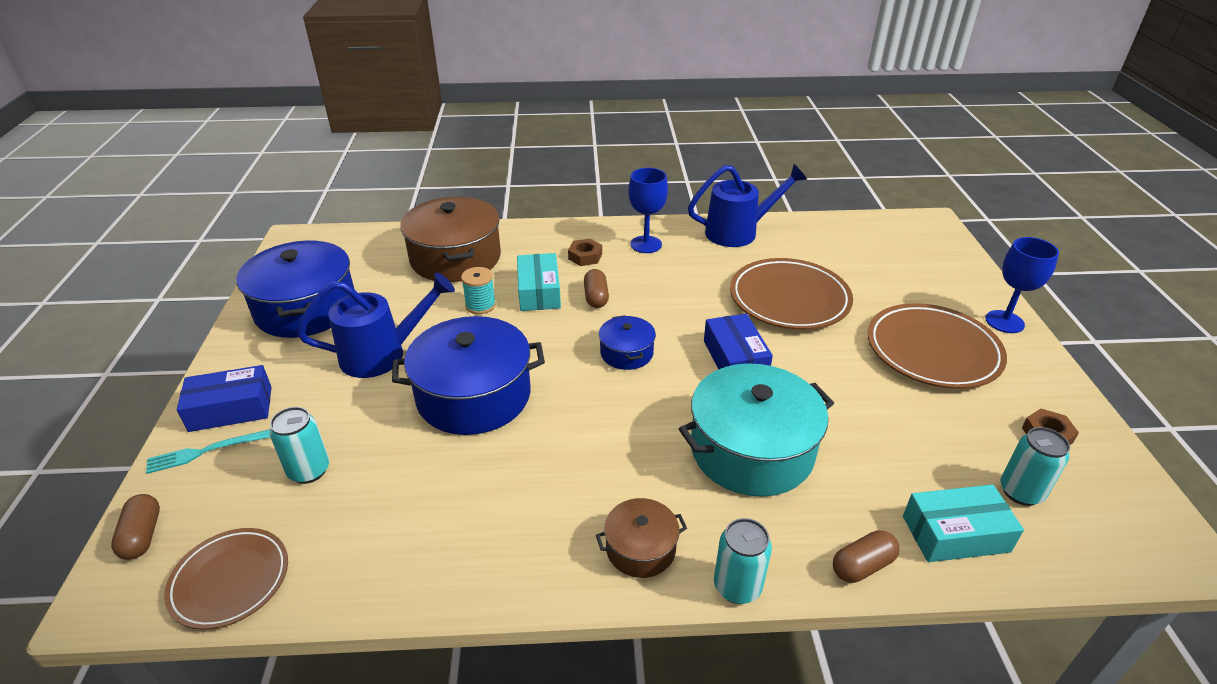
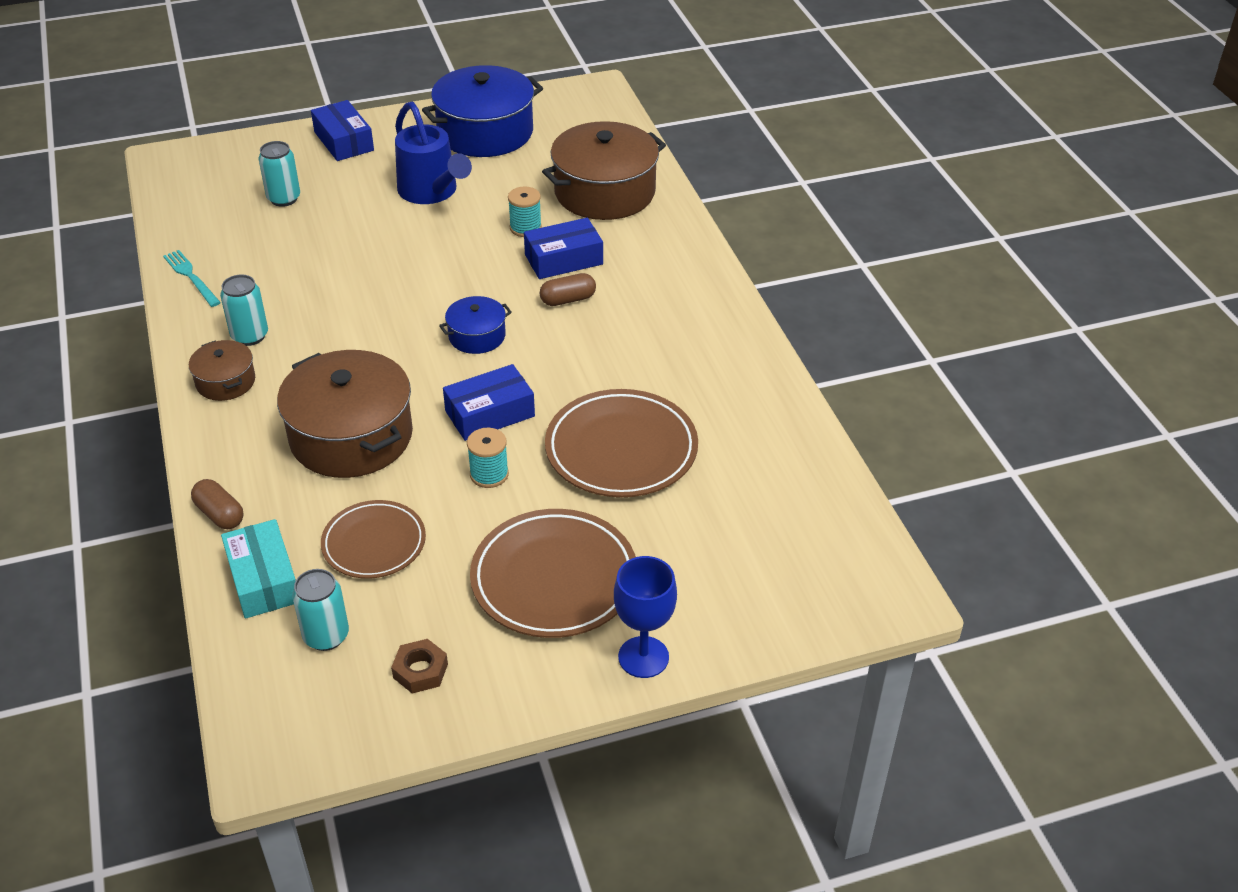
camera: 75 degrees right, 5 degrees up
brown capsule [111,494,160,560] -> none
turquoise fork [146,429,270,474] -> turquoise fork moved to [163,250,221,307]
brown plate [164,528,288,630] -> brown plate moved to [321,500,426,579]
blue pot [392,316,545,435] -> none
turquoise box [517,253,561,311] -> blue box [524,218,603,279]
brown nut [568,239,602,266] -> none
blue goblet [628,168,668,253] -> none
turquoise pot [679,363,834,497] -> brown pot [277,350,413,478]
blue watering can [688,164,807,247] -> none
turquoise can [714,518,772,604] -> turquoise can moved to [220,275,268,346]
none -> turquoise spool [467,428,509,488]

